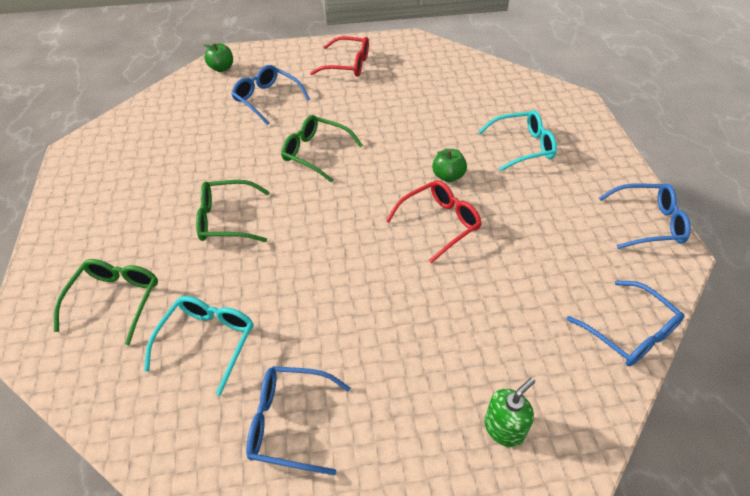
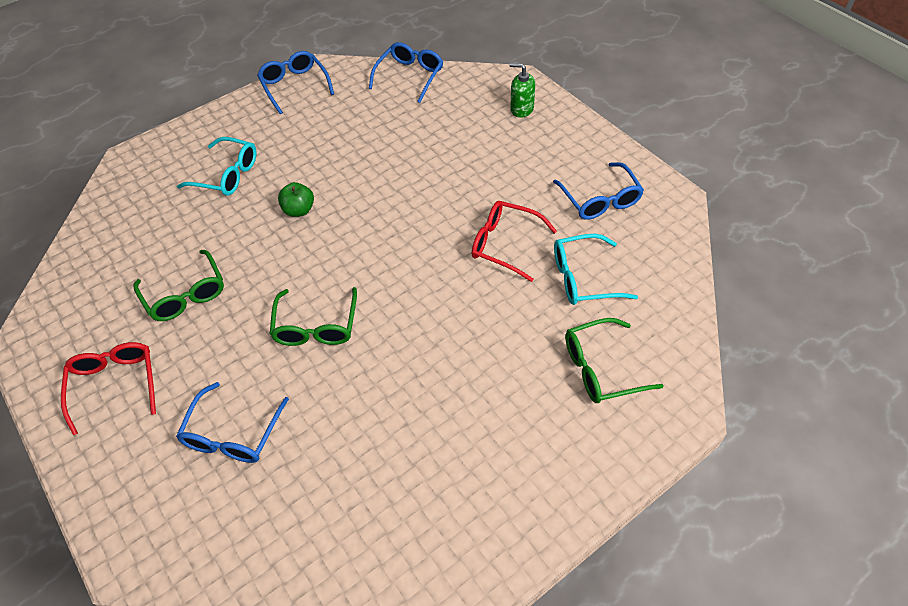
camera: 115 degrees left, 5 degrees up
green glasses [196,180,270,242] -> green glasses moved to [134,250,224,321]
green apple [204,43,233,72] -> none
red glasses [386,180,482,263] -> red glasses moved to [472,201,557,282]
turquoise glasses [478,110,557,171] -> turquoise glasses turned 150 degrees clockwise [177,137,256,196]

